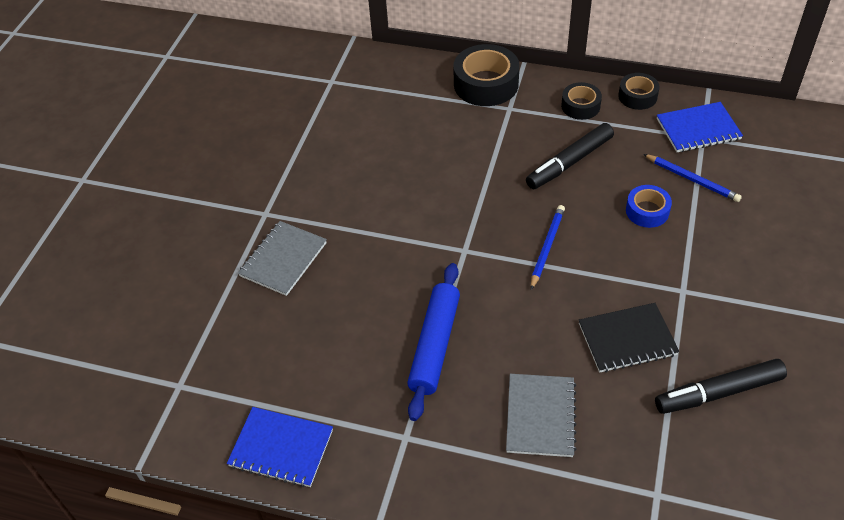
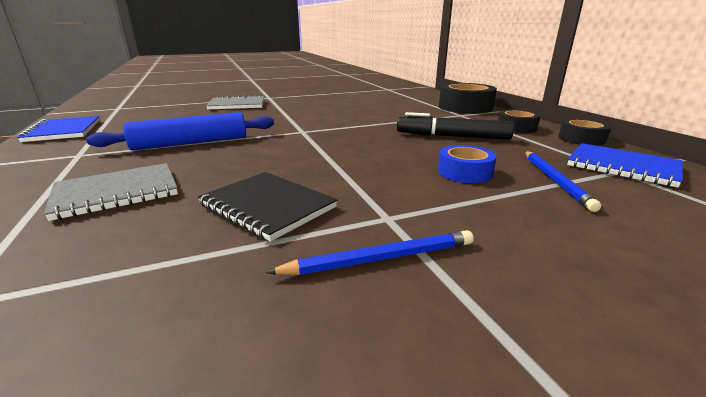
camera: 50 degrees right, 25 degrees down
blue pencil [531,205,565,290] -> blue pencil moved to [266,230,473,275]
black marker [655,359,787,414] -> none

